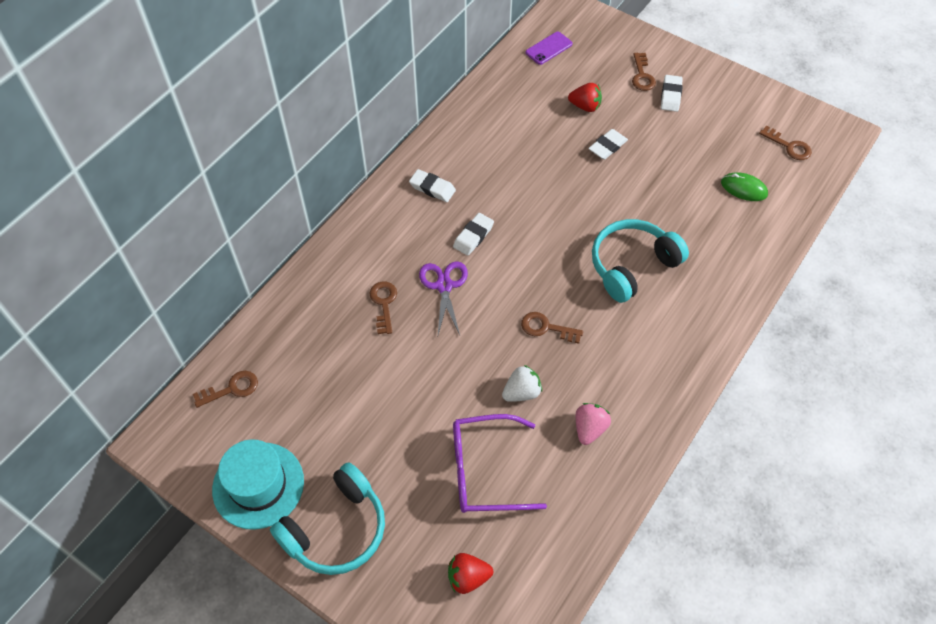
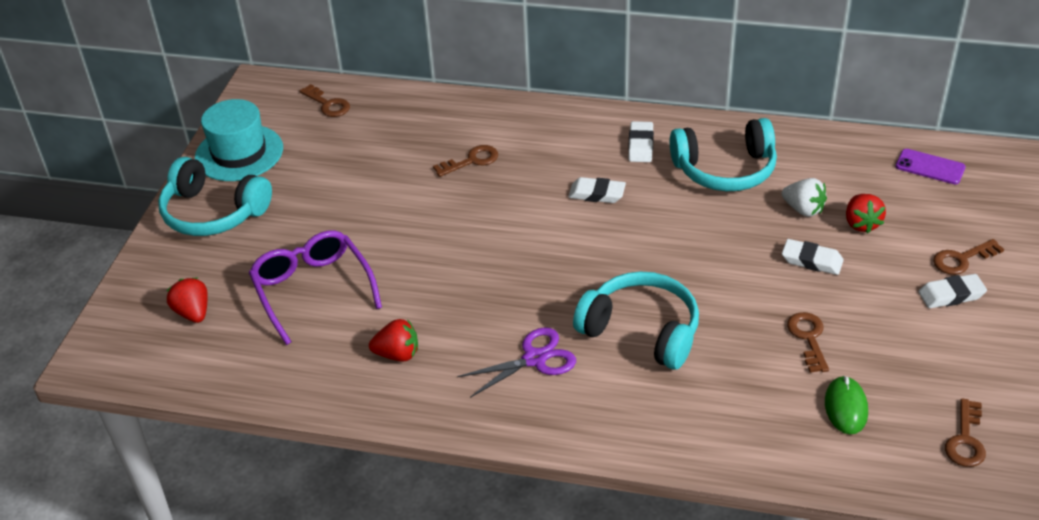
camera: 70 degrees right, 15 degrees down
purple scissors [419,261,468,335] -> purple scissors moved to [457,327,576,398]
white strawberry [502,365,542,402] -> white strawberry moved to [782,178,827,217]
brown key [521,312,583,344] -> brown key moved to [787,312,829,373]
pink strawberry [575,403,611,445] -> red strawberry [369,319,418,362]
none -> turquoise headphones [670,118,777,191]

